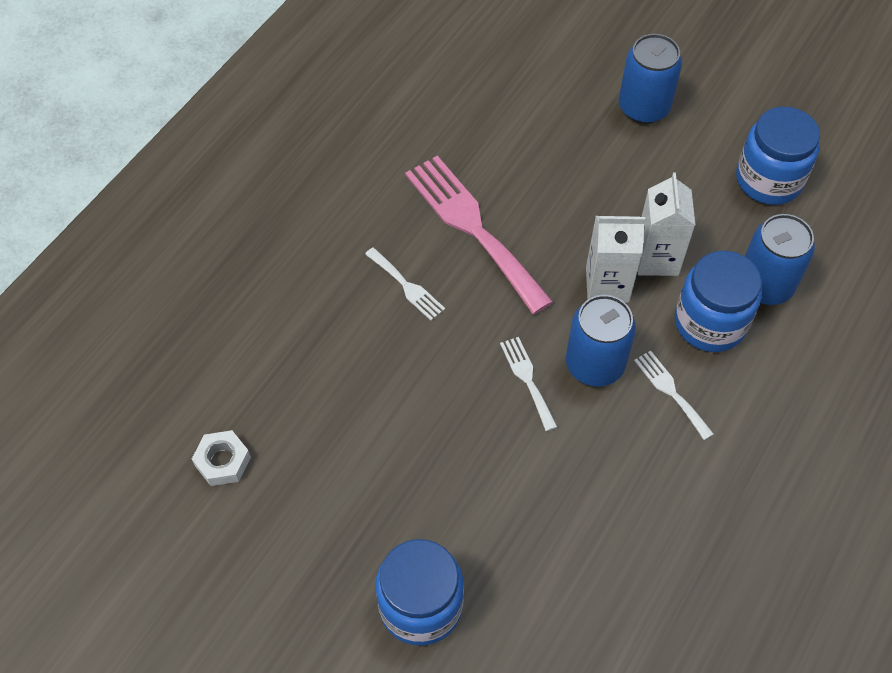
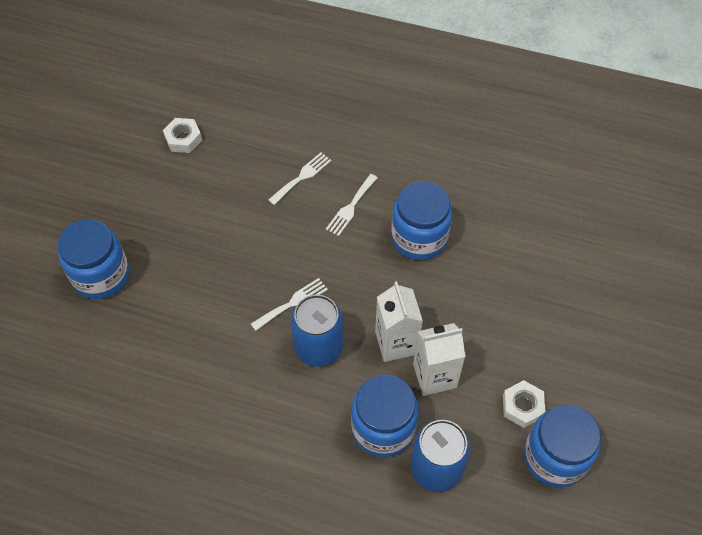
camera: 75 degrees right, 0 degrees up
pink fork [405,155,553,314] -> blue jar [391,181,452,260]
blue can [619,34,682,124] -> none
white fork [634,351,714,440] -> white fork moved to [268,152,331,205]
none -> white nut [503,380,546,428]

